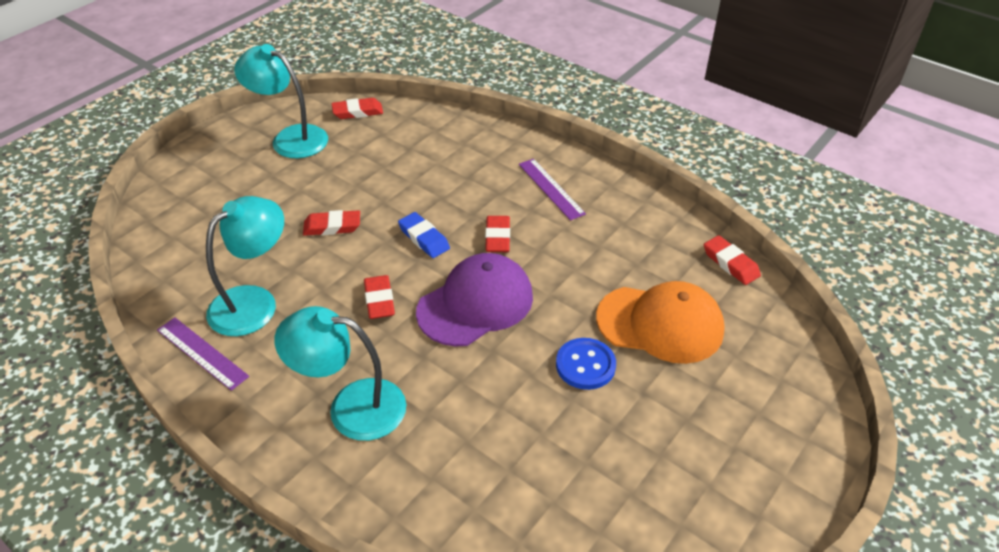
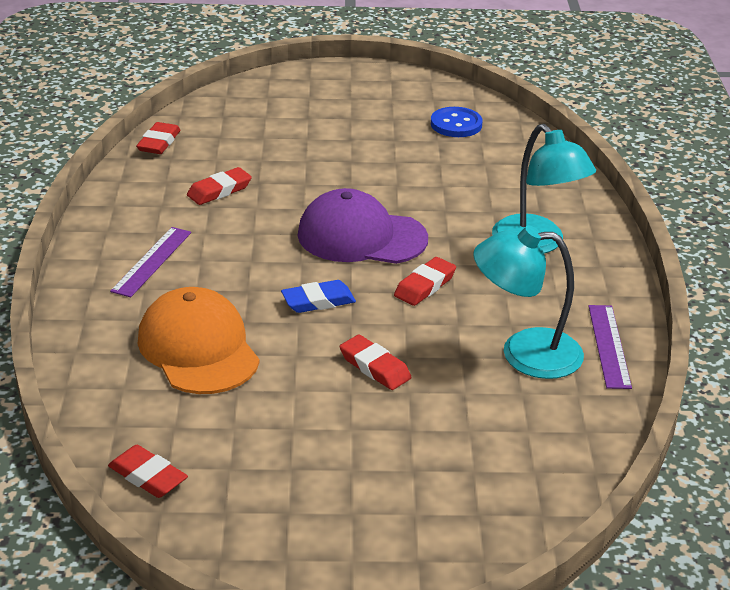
camera: 130 degrees left, 10 degrees down
turquoise lamp [234,44,328,158] -> none
blue eraser [398,212,450,258] -> blue eraser turned 60 degrees clockwise [281,280,356,313]
red eraser [485,216,510,252] -> red eraser moved to [187,167,252,205]
blue button [556,338,616,390] -> blue button moved to [431,107,483,137]
orange cap [596,281,725,364] -> orange cap moved to [138,287,260,394]

